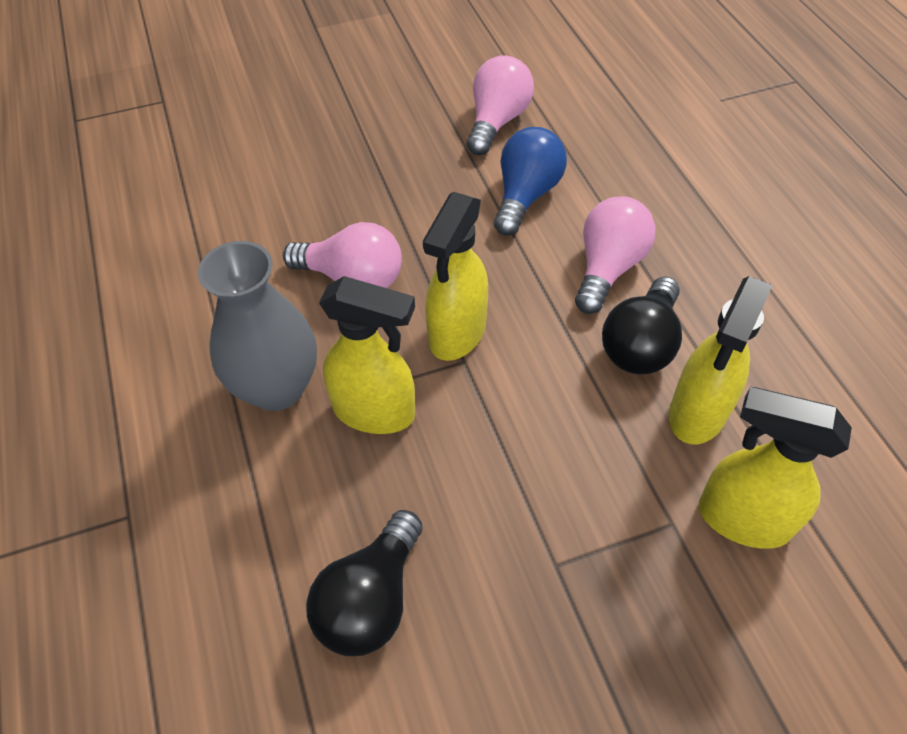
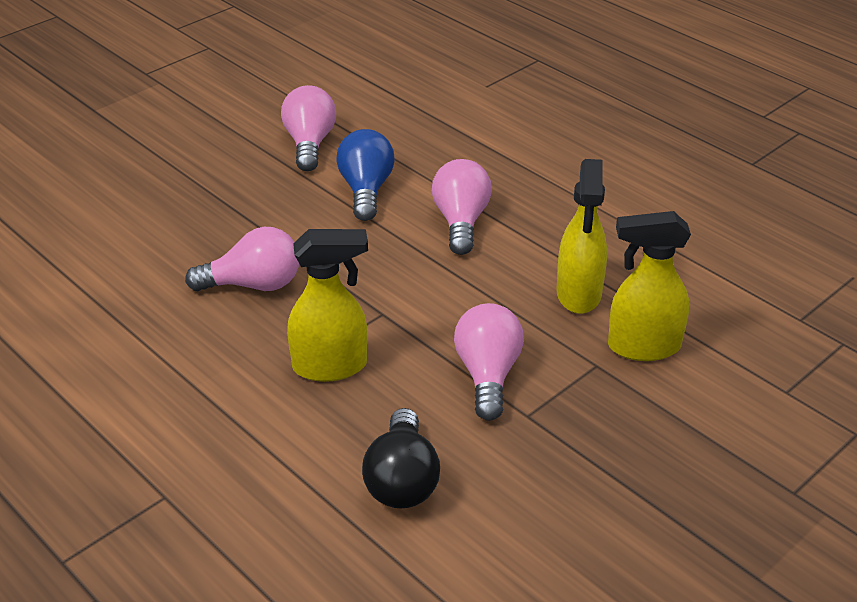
camera: 25 degrees left, 15 degrees down
grey vase [198,241,317,411] -> none
yellow spray bottle [423,192,488,361] -> none
black light bulb [602,276,682,374] -> none
none -> pink light bulb [454,303,524,421]

